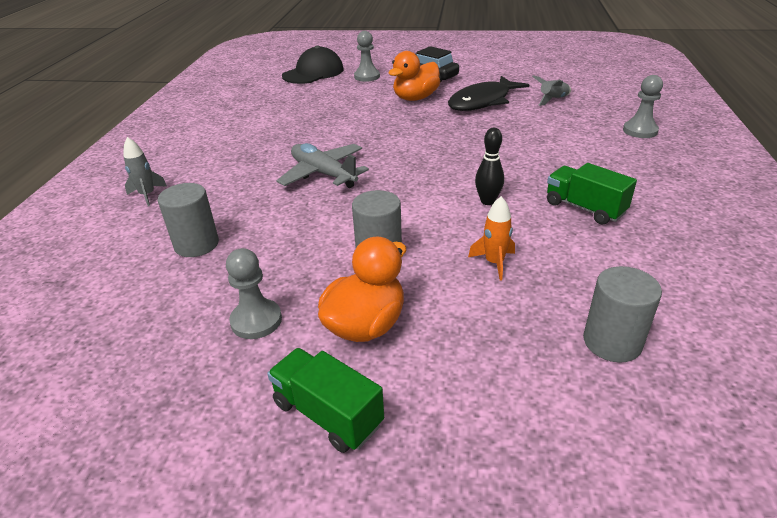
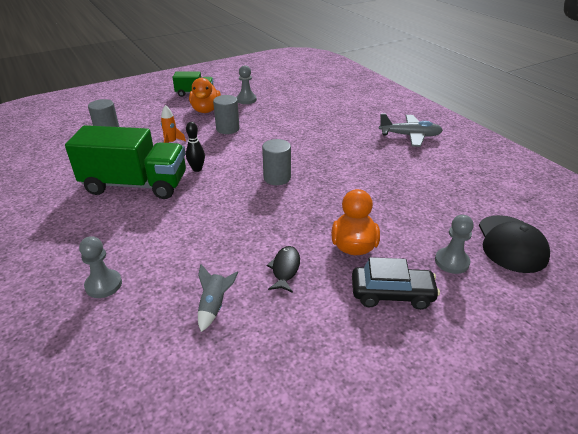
camera: 140 degrees right, 0 degrees up
grey rocket [123,137,167,206] -> none
grey cylinder [158,183,219,257] -> grey cylinder moved to [262,139,291,185]
grey plane [276,143,369,188] -> grey plane moved to [379,113,443,147]
black fish [448,76,529,111] -> black fish [267,246,300,293], size x0.55
green truck [547,163,637,225] -> green truck [65,125,186,199], size x1.96

